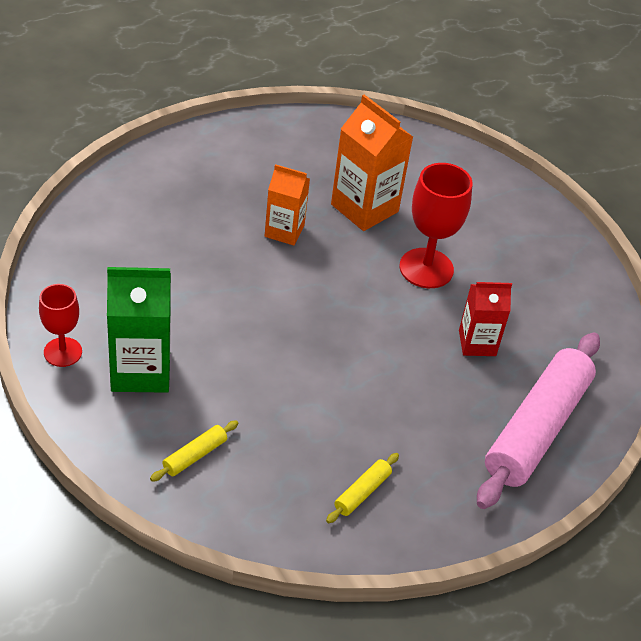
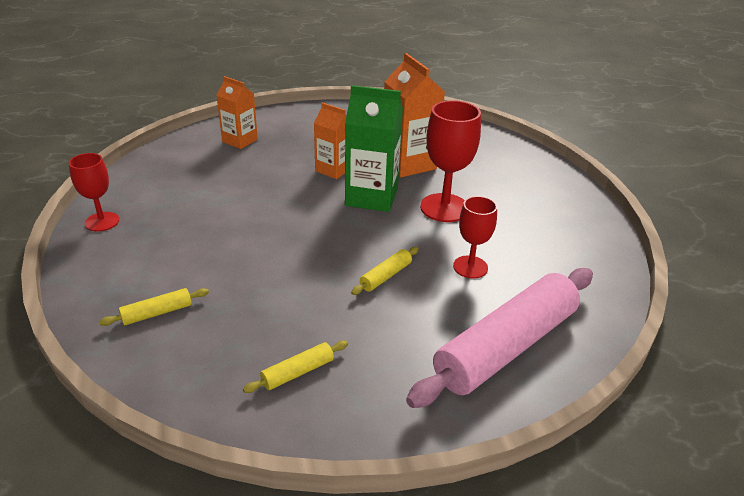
camera: 20 degrees right, 10 degrees down
green carton [107,267,171,393] -> green carton moved to [345,85,403,212]
red carton [459,282,512,356] -> red goblet [453,196,497,279]
none -> orange carton [216,76,258,149]
none -> yellow rolling pin [351,247,419,295]

